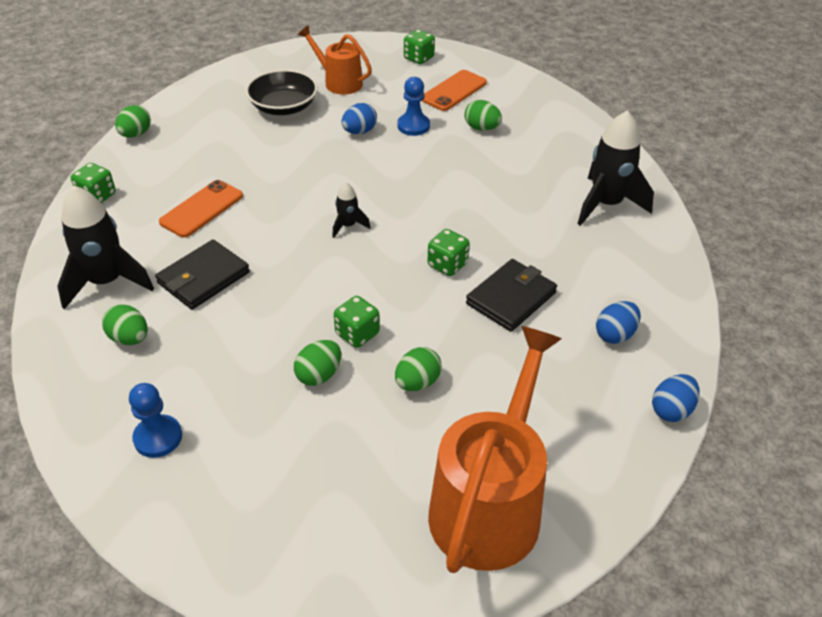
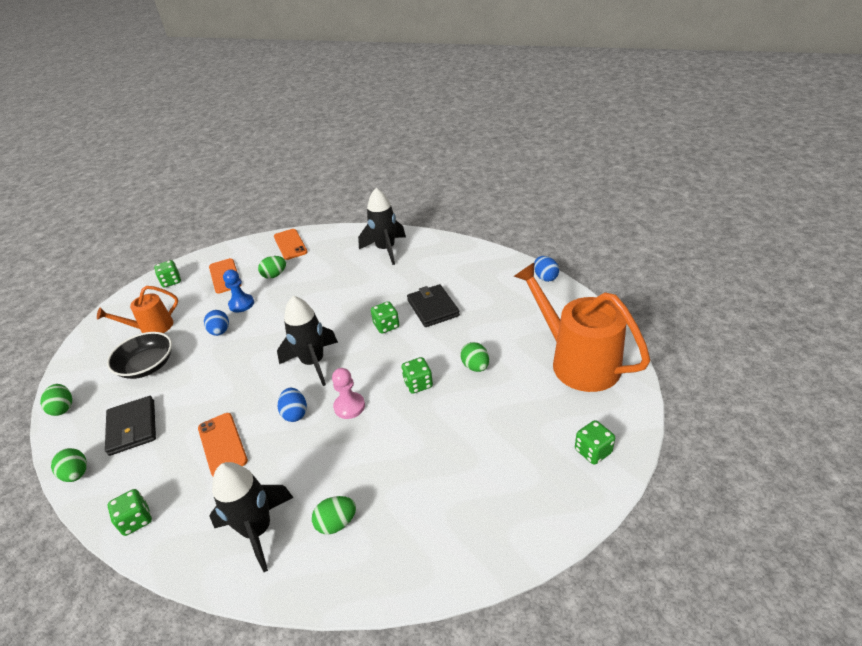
camera: 60 degrees left, 5 degrees down
blue pawn [129,383,182,458] -> none
black wallet [155,239,250,310] -> black wallet moved to [105,396,156,456]
green egg [294,340,341,386] -> green egg moved to [40,384,72,416]
black rocket [332,182,371,238] -> black rocket [277,296,338,386], size x2.05
blue egg [596,301,641,344] -> blue egg moved to [278,388,307,422]
none -> orange phone [274,229,308,260]
none -> pink pawn [332,368,365,419]
none -> green dice [575,420,615,465]

